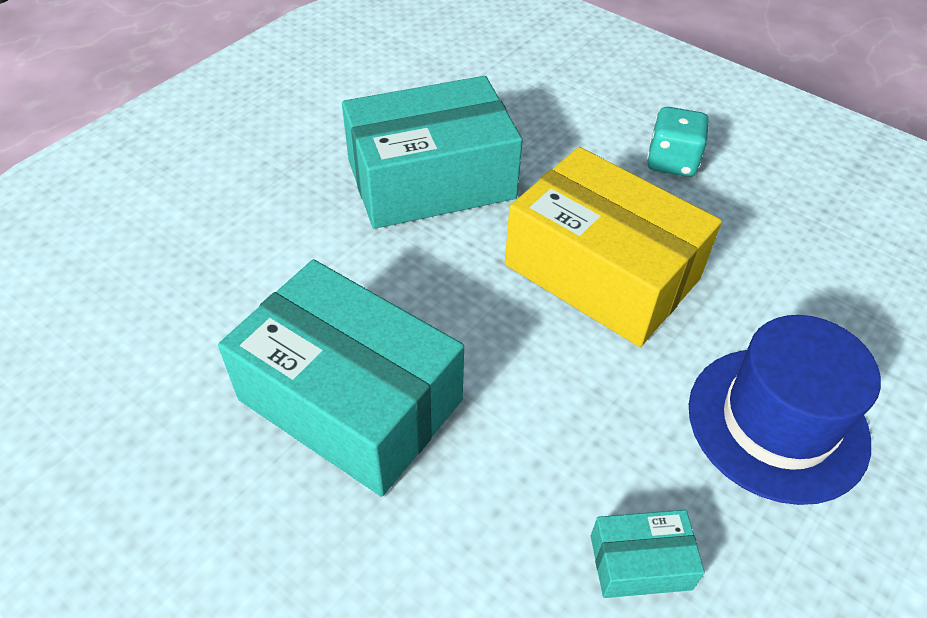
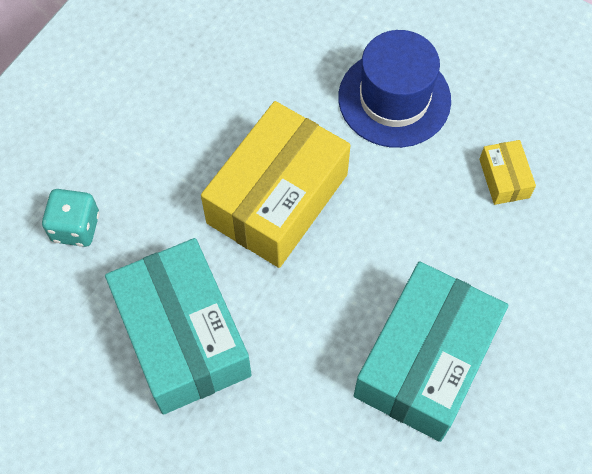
camera: 95 degrees left, 15 degrees up
turquoise box [591,510,705,598] -> yellow box [479,140,536,205]
turquoise dice [647,107,709,177] -> turquoise dice moved to [42,189,99,247]

